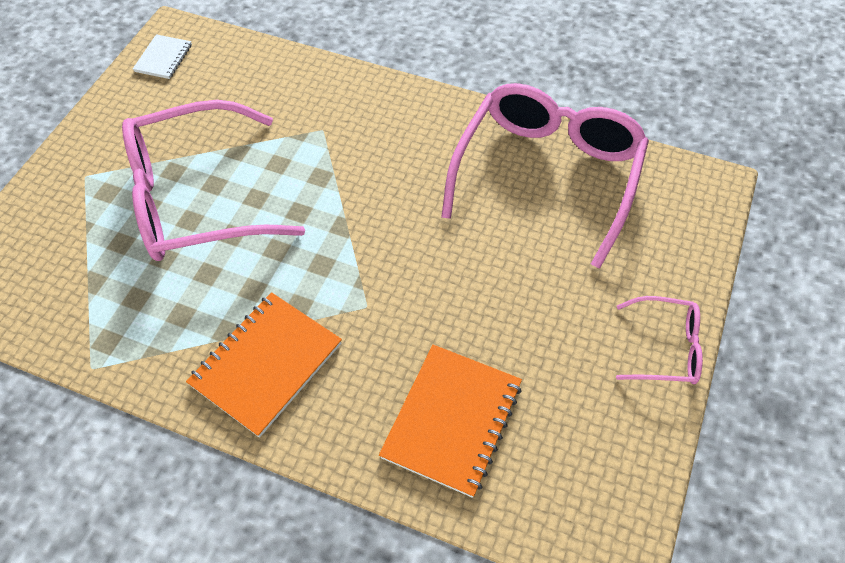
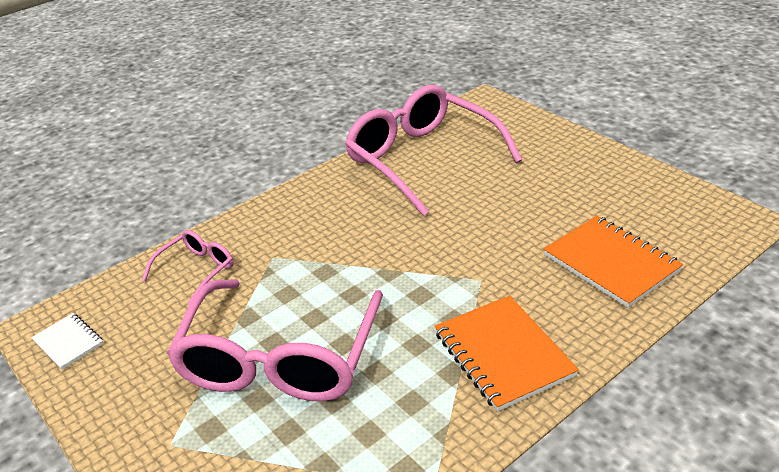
camera: 60 degrees left, 20 degrees down
pink glasses [616,296,703,384] -> pink glasses moved to [142,230,234,305]

